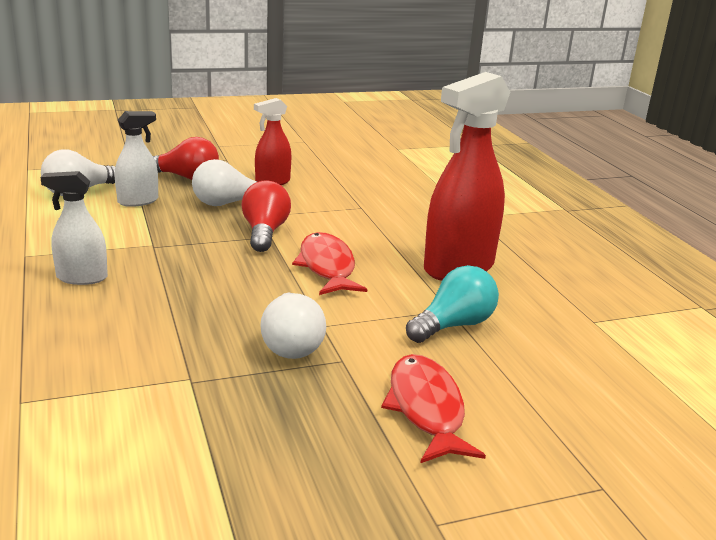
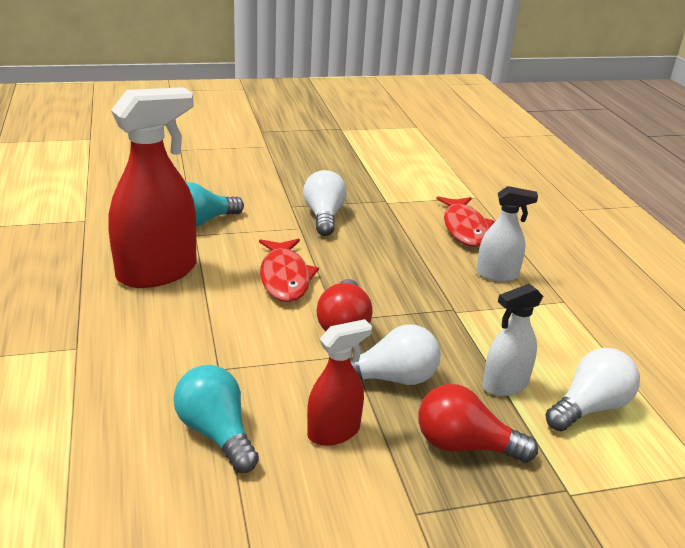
camera: 175 degrees left, 5 degrees up
red fish [381,354,486,463] -> red fish moved to [436,196,494,247]
none -> turquoise light bulb [173,365,259,473]

